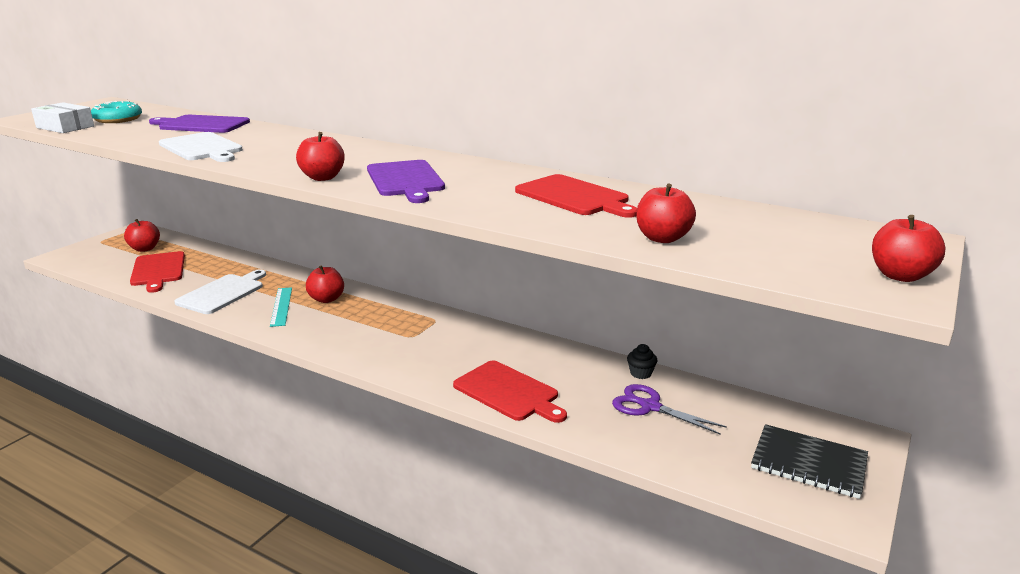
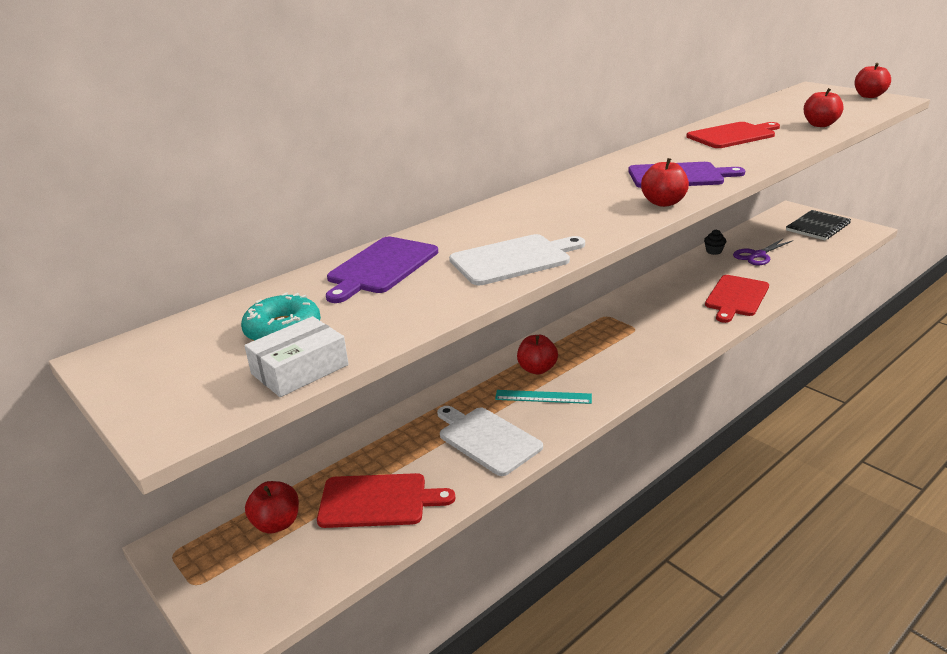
camera: 70 degrees left, 5 degrees up
red cutting board [453,360,567,423] -> red cutting board turned 150 degrees clockwise [705,275,769,323]

